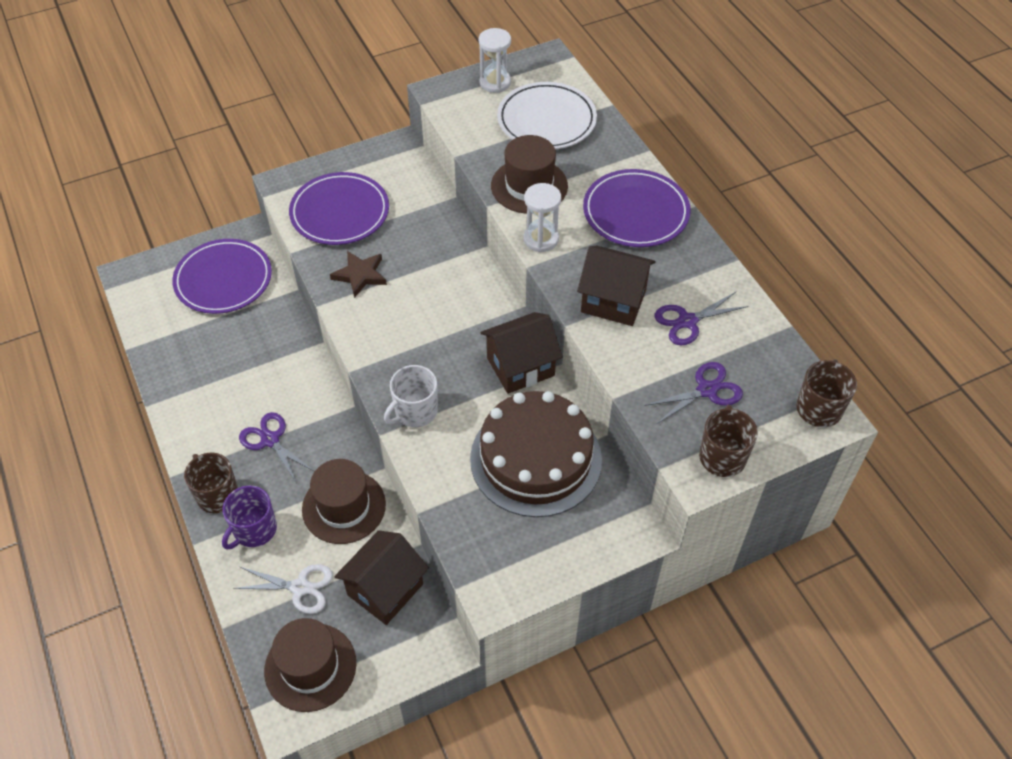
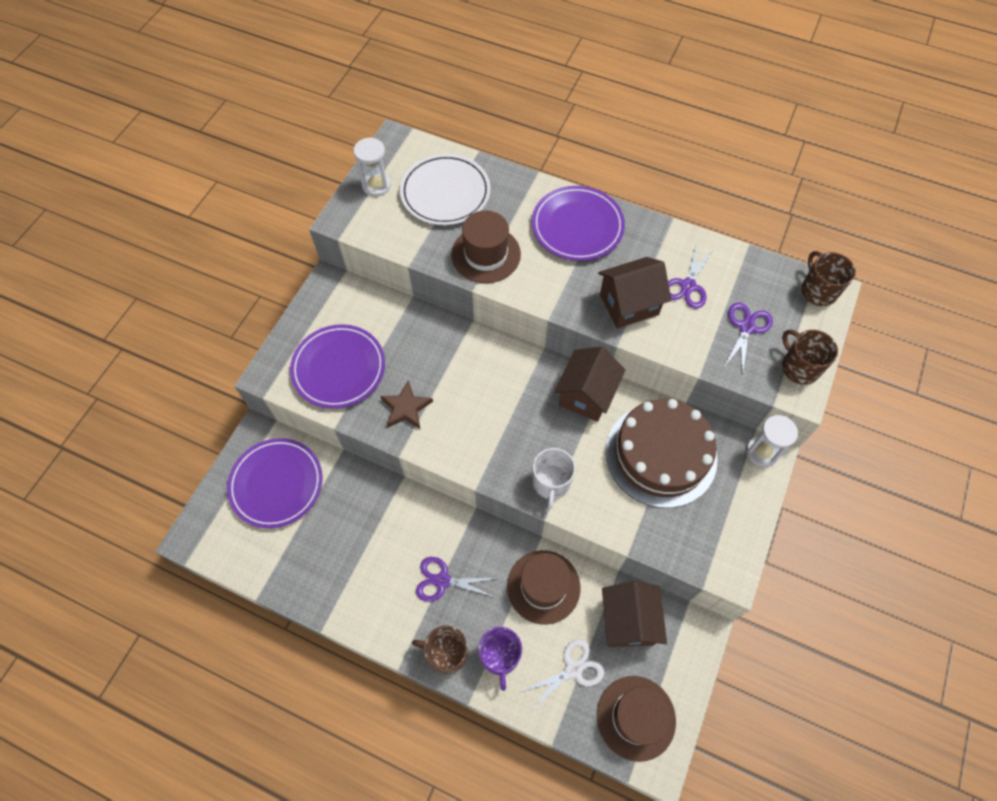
camera: 40 degrees left, 10 degrees up
white hourglass [524,183,561,252] -> white hourglass moved to [746,415,798,467]

